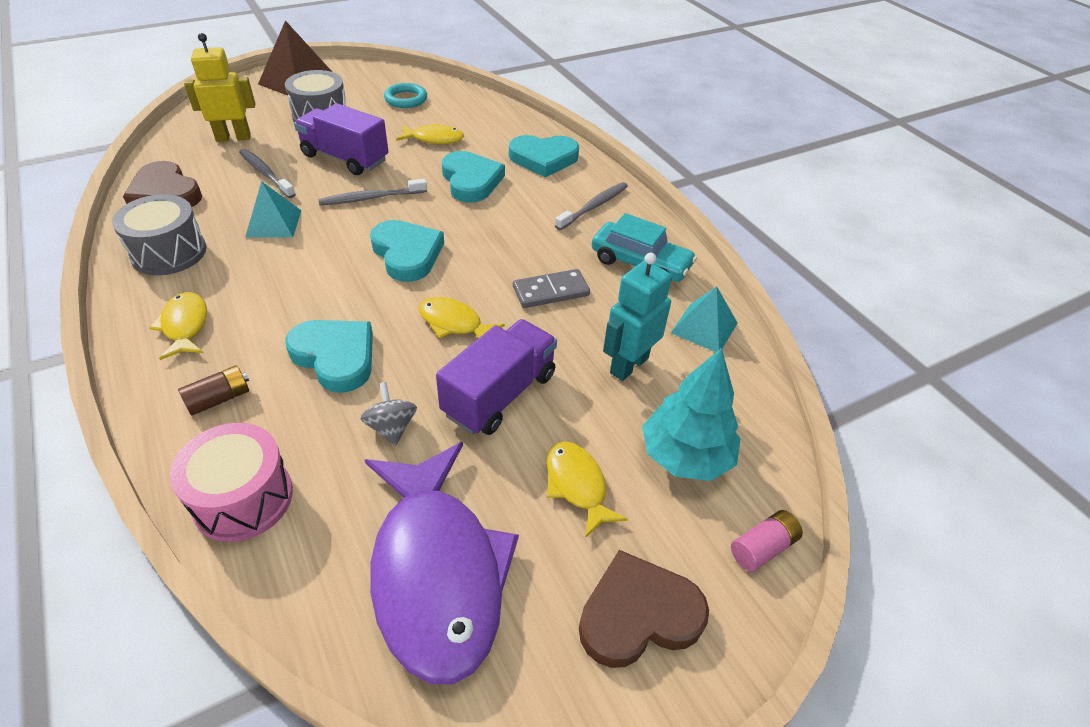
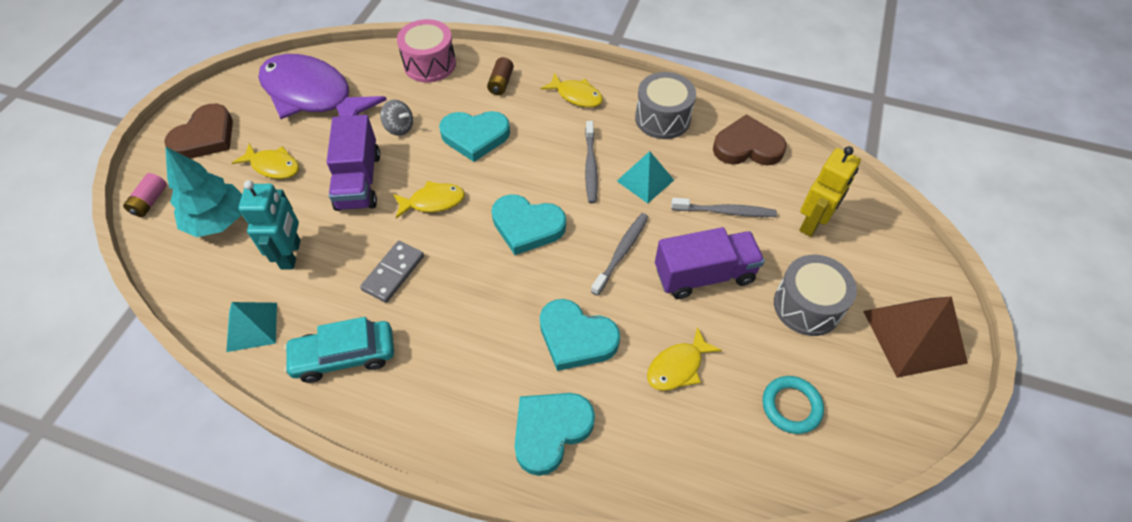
camera: 140 degrees right, 10 degrees up
grey toothbrush [555,182,628,230] -> grey toothbrush moved to [585,121,598,203]

